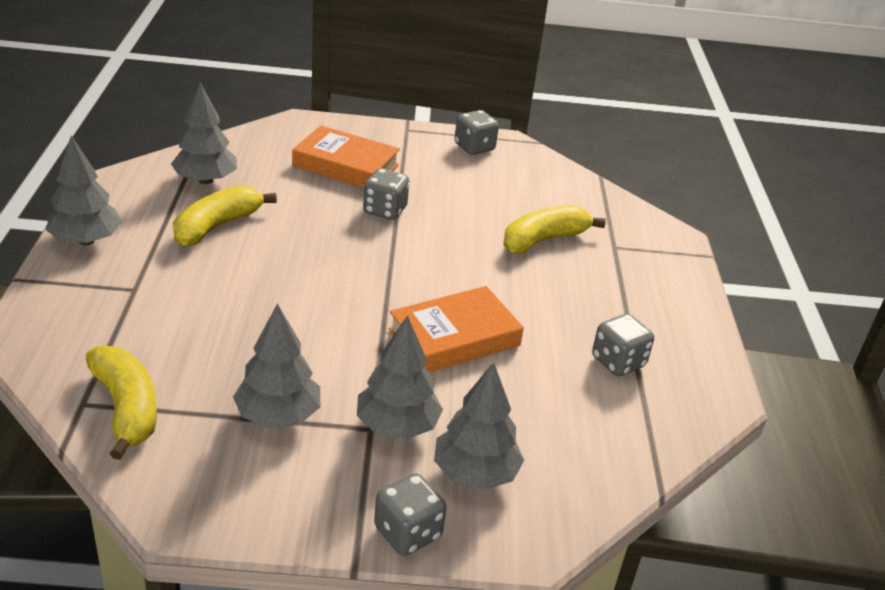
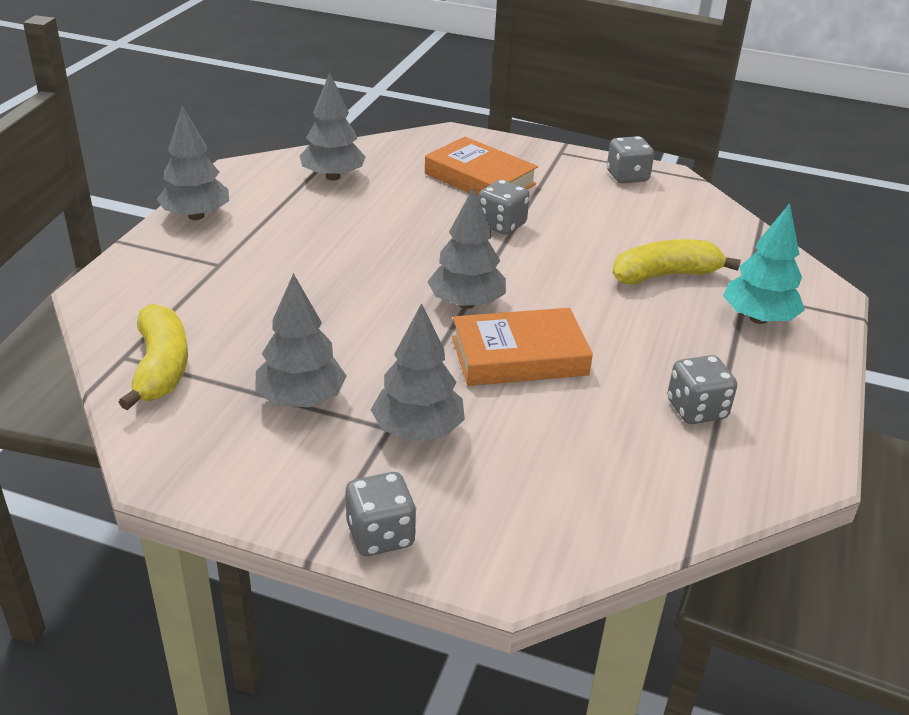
camera: 20 degrees right, 0 degrees up
yellow banana [173,185,277,246] -> none
grey tree [434,362,524,490] -> grey tree moved to [427,187,506,309]
none -> turquoise tree [723,203,805,324]

